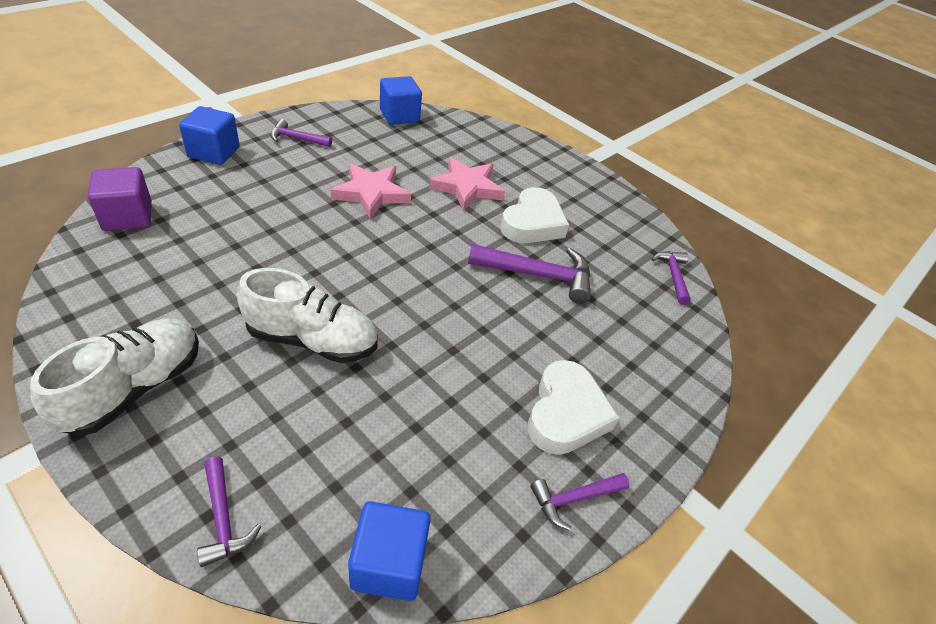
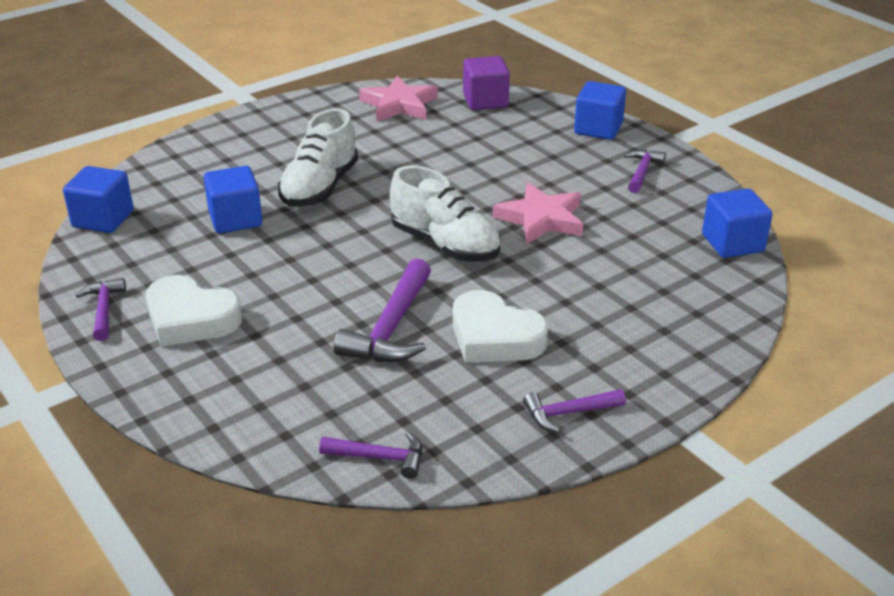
camera: 105 degrees right, 10 degrees down
white shoe [30,319,199,436] -> white shoe moved to [390,166,500,262]
purple hammer [197,456,262,567] -> purple hammer moved to [523,389,626,433]
pink star [429,157,505,211] -> pink star moved to [359,76,438,122]
none -> blue cube [204,166,262,234]

